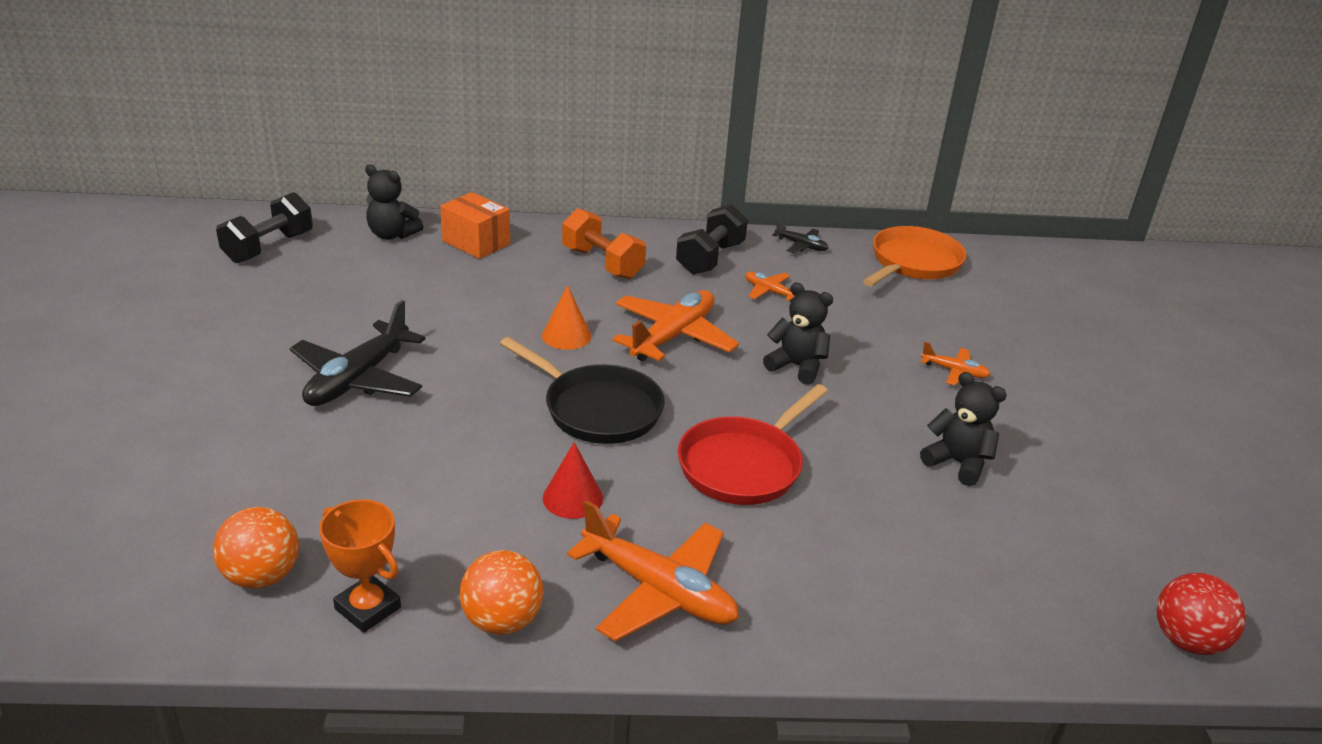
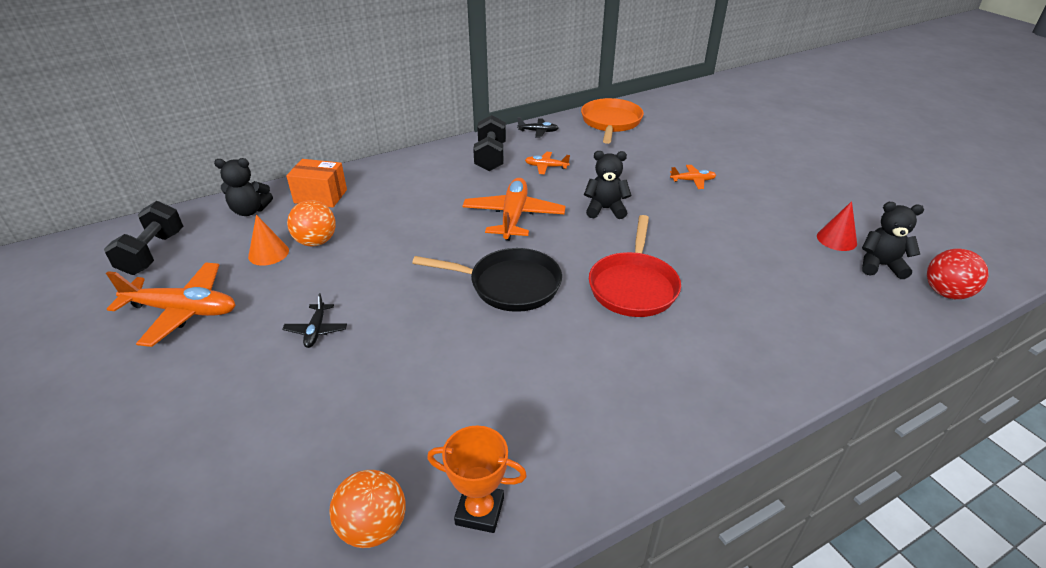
camera: 25 degrees left, 5 degrees up
black plane [290,300,426,406] -> black plane [282,293,347,348], size x0.49
orange ball [460,550,543,635] -> orange ball moved to [287,200,336,246]
orange cone [542,285,591,350] -> orange cone moved to [248,215,289,266]
red cone [543,442,603,519] -> red cone moved to [817,201,857,251]
orange dumbbell [562,208,646,279] -> none
orange plane [567,500,739,642] -> orange plane moved to [106,262,236,347]
black teddy bear [920,372,1007,486] -> black teddy bear moved to [862,202,924,279]

